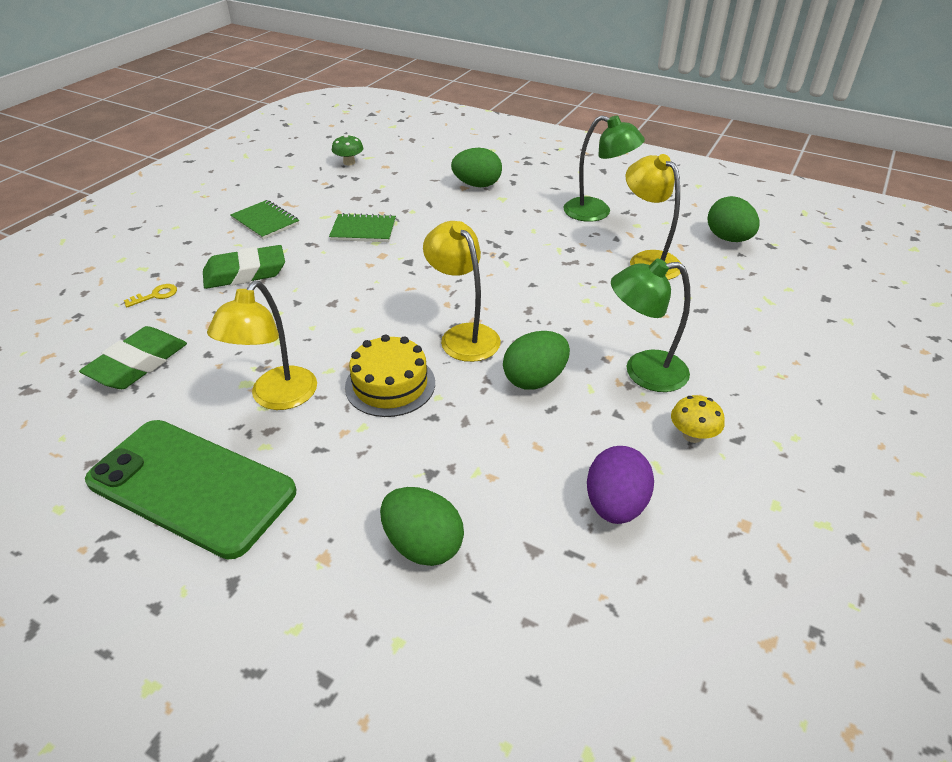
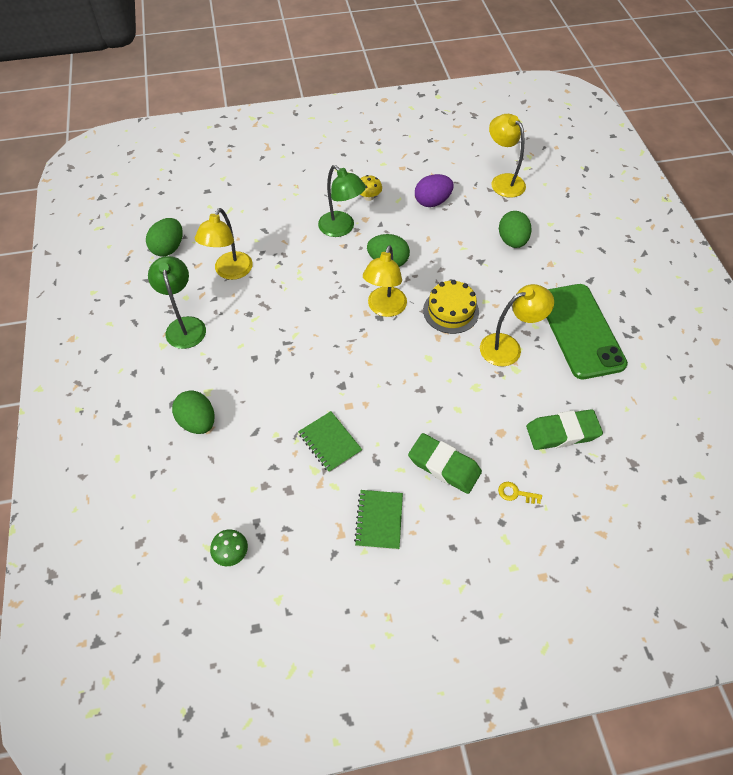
camera: 130 degrees left, 15 degrees up
none -> yellow lamp [489,114,526,198]

